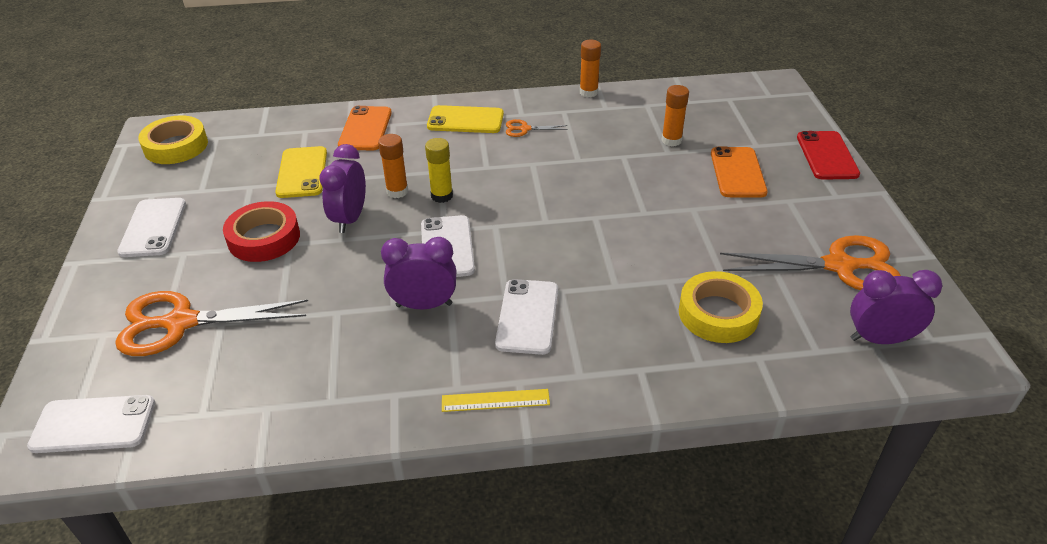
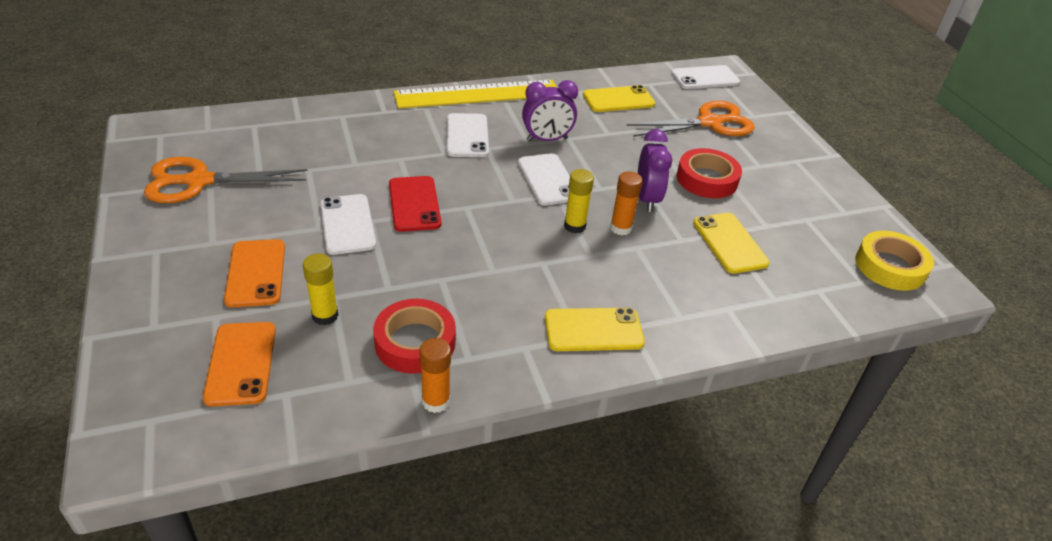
camera: 165 degrees right, 0 degrees up
white phone [117,198,186,257] -> white phone moved to [320,194,376,255]
orange phone [338,106,392,151] -> orange phone moved to [203,322,276,406]
yellow ruler [442,389,550,412] -> yellow ruler [394,80,557,109], size x2.43
orange scissors [506,119,568,137] -> none
orange glue stick [661,85,689,146] -> yellow glue stick [303,253,339,325]
yellow tape [679,271,763,343] -> none
red phone [797,131,860,180] -> red phone moved to [389,176,442,232]
purple clock [850,270,942,344] -> none
none -> red tape [373,299,456,374]
none -> yellow phone [583,85,655,112]

